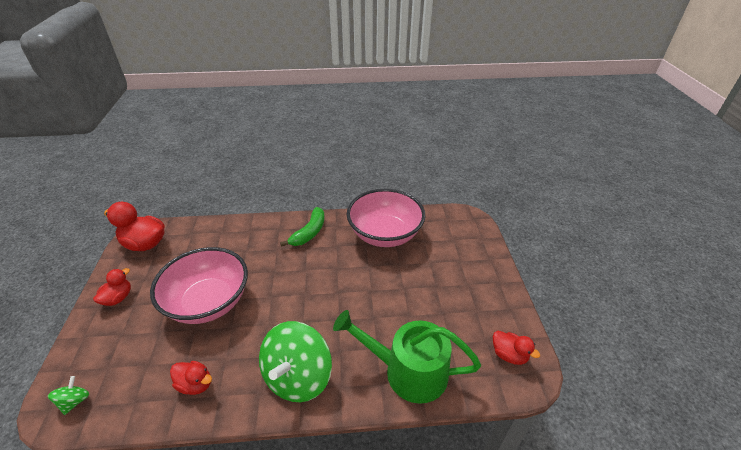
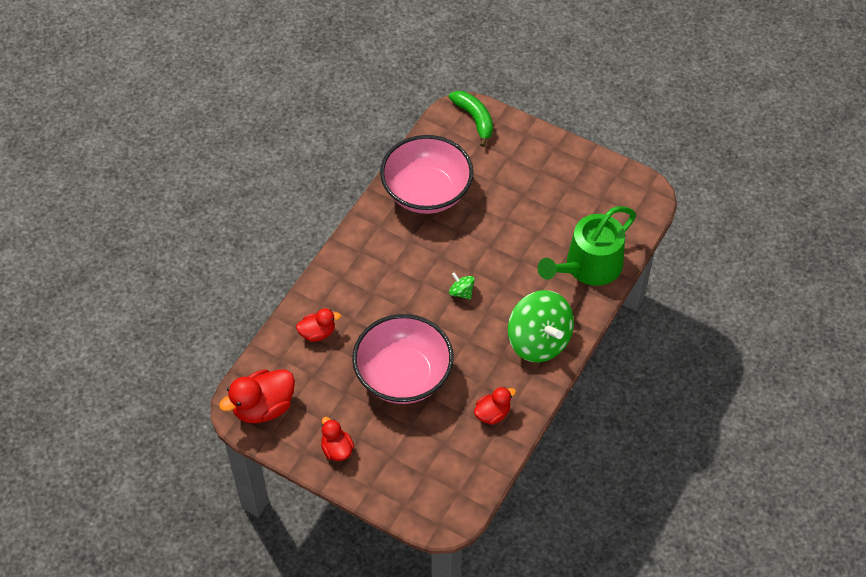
camera: 55 degrees left, 15 degrees up
green spinning top [48,376,89,415] -> green spinning top moved to [449,272,475,299]
green banana [280,207,325,247] -> green banana moved to [449,91,493,147]
red duck [493,331,540,365] -> red duck moved to [296,308,341,342]

